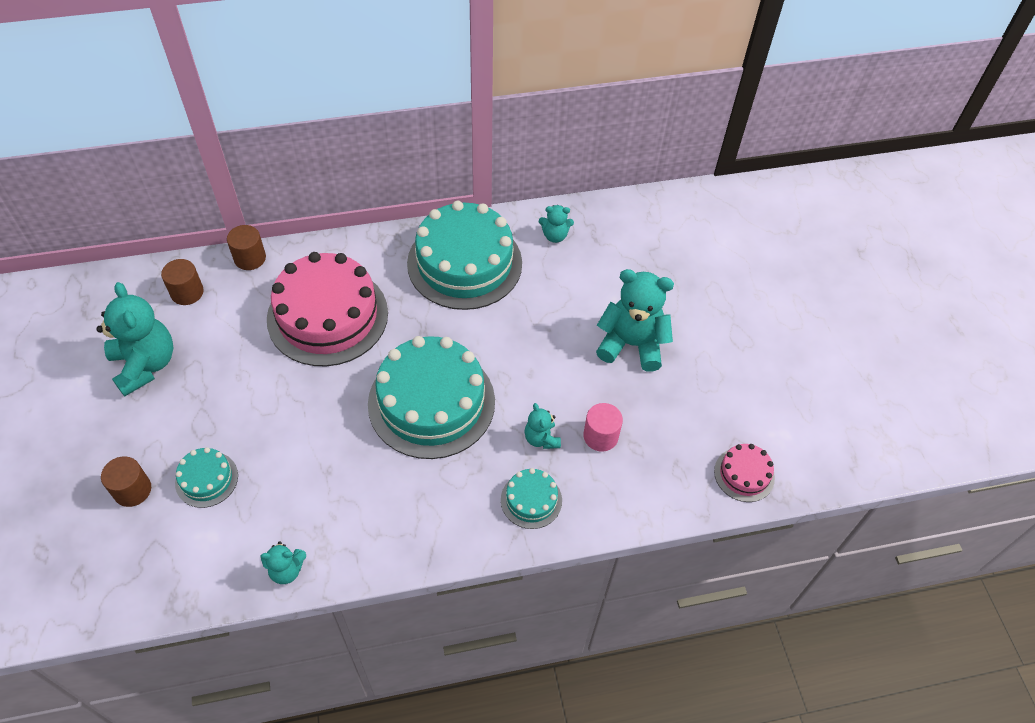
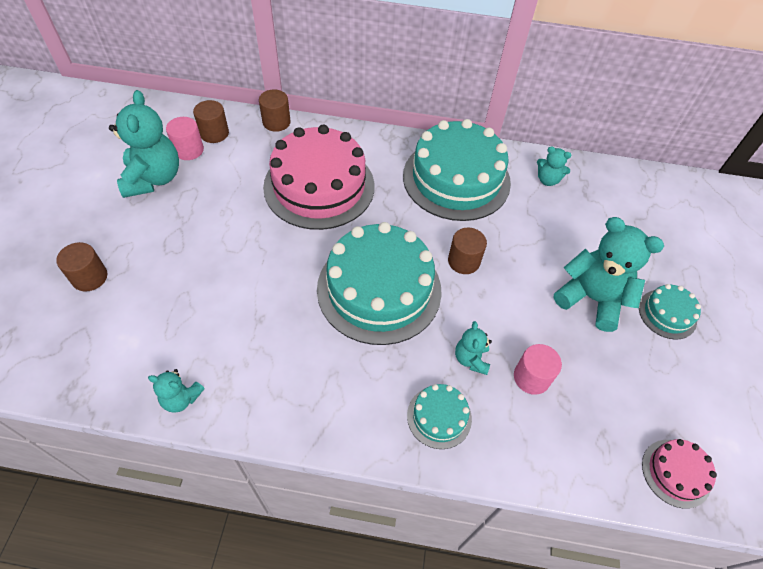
camera: 20 degrees right, 0 degrees up
turquoise cake [175,447,238,508] -> turquoise cake moved to [639,284,701,340]
none -> pink cylinder [166,117,204,160]
none -> brown cylinder [448,228,487,274]

